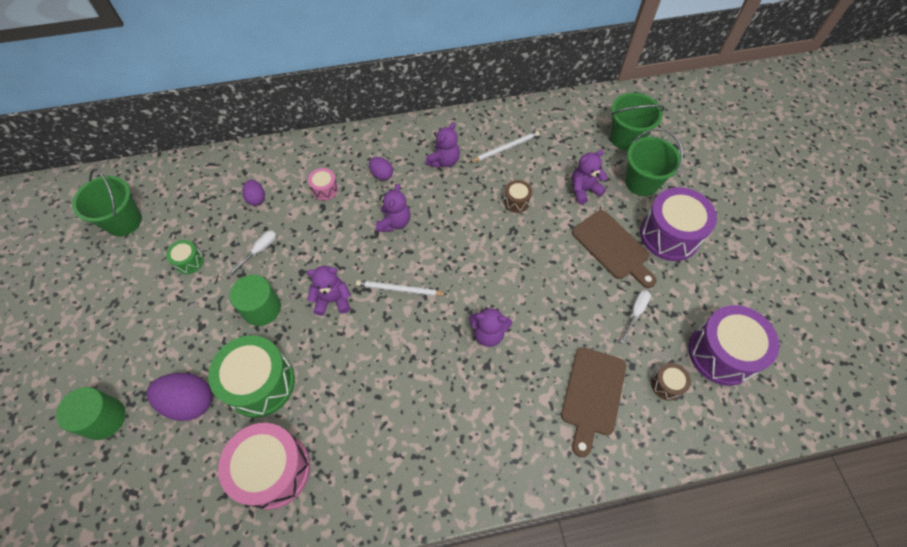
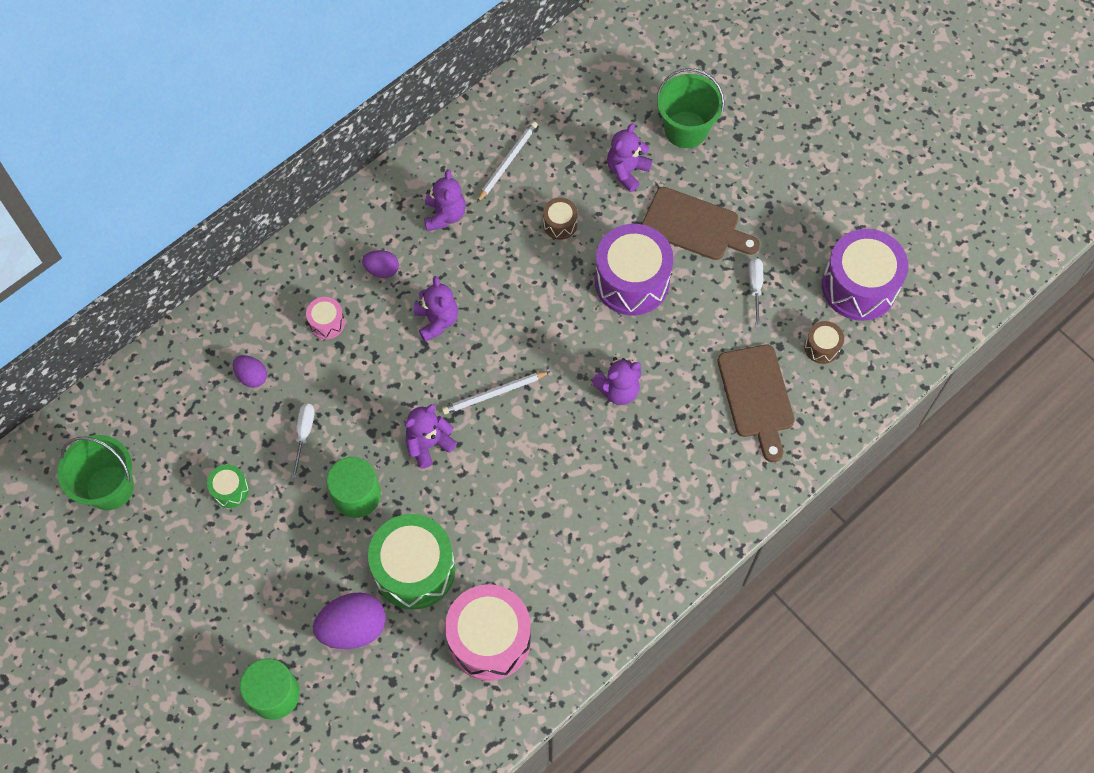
camera: 30 degrees left, 5 degrees up
green bucket [610,93,665,151] -> none
purple drum [640,187,717,261] -> purple drum moved to [595,224,674,315]

